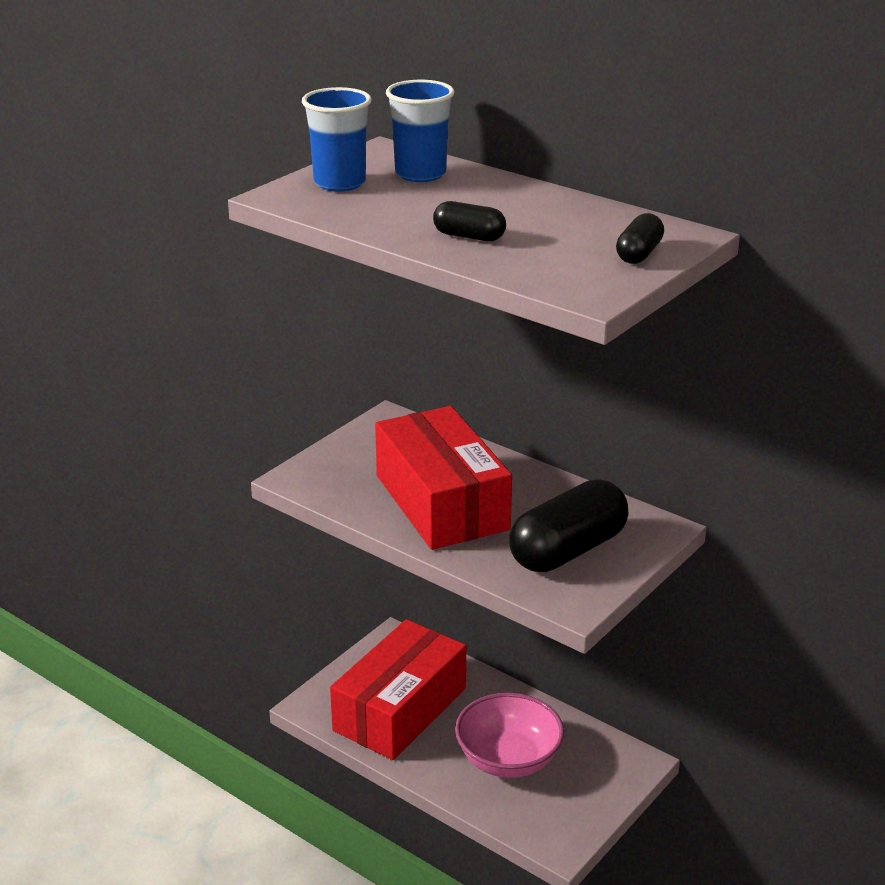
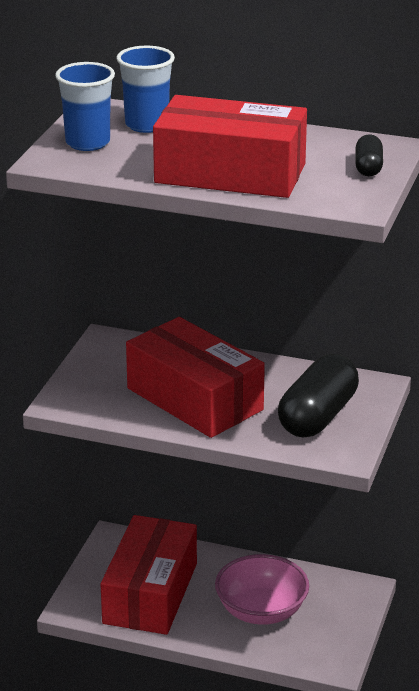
camera: 20 degrees left, 0 degrees up
black capsule [433,201,506,241] -> red box [153,95,307,198]

